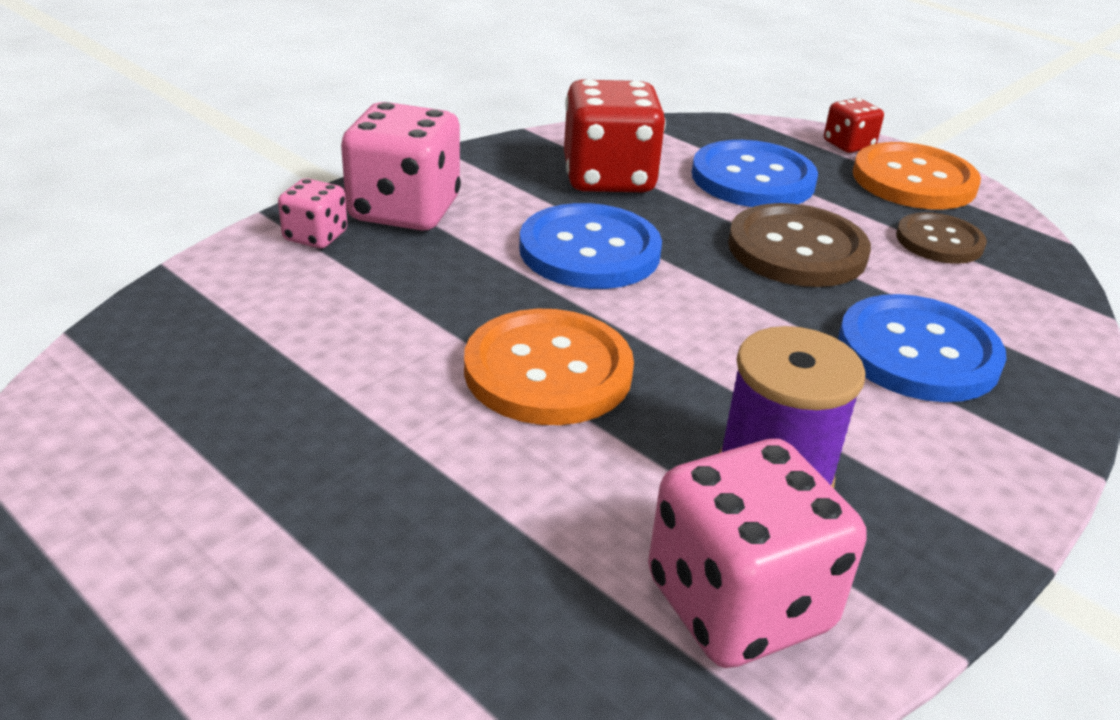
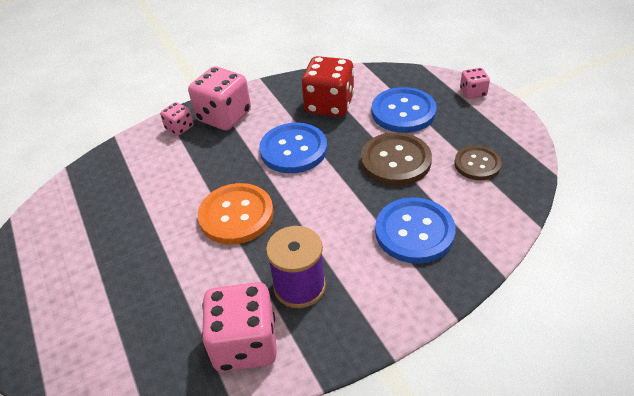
camera: 25 degrees right, 10 degrees up
red dice [824,98,884,153] -> pink dice [460,68,490,99]
orange button [853,142,981,210] -> none

